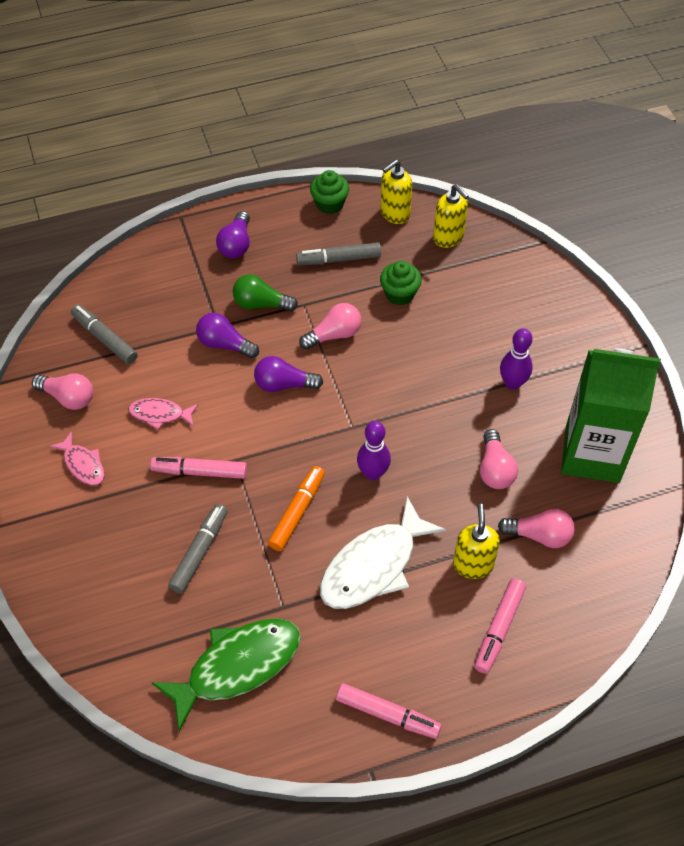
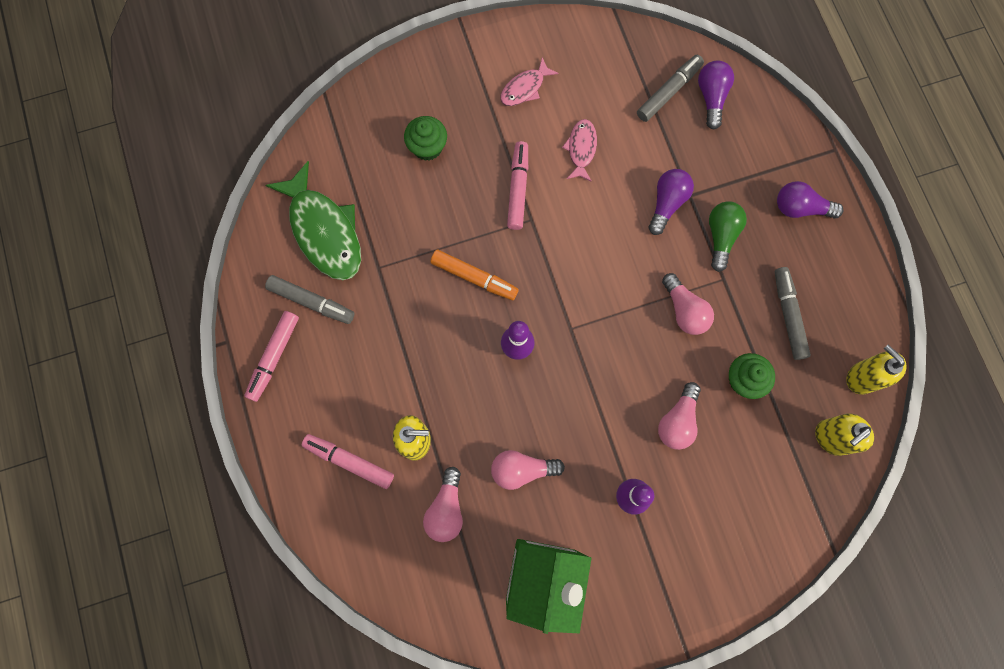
camera: 90 degrees right, 20 degrees up
pink light bulb [32,373,93,410] -> pink light bulb moved to [658,382,701,450]
grey marker [168,504,227,594] -> grey marker moved to [265,275,354,324]
purple light bulb [254,356,323,392] -> purple light bulb moved to [698,60,734,130]
green cupcake [310,170,349,214] -> green cupcake moved to [404,116,447,161]
white fish [320,496,446,609] -> none

